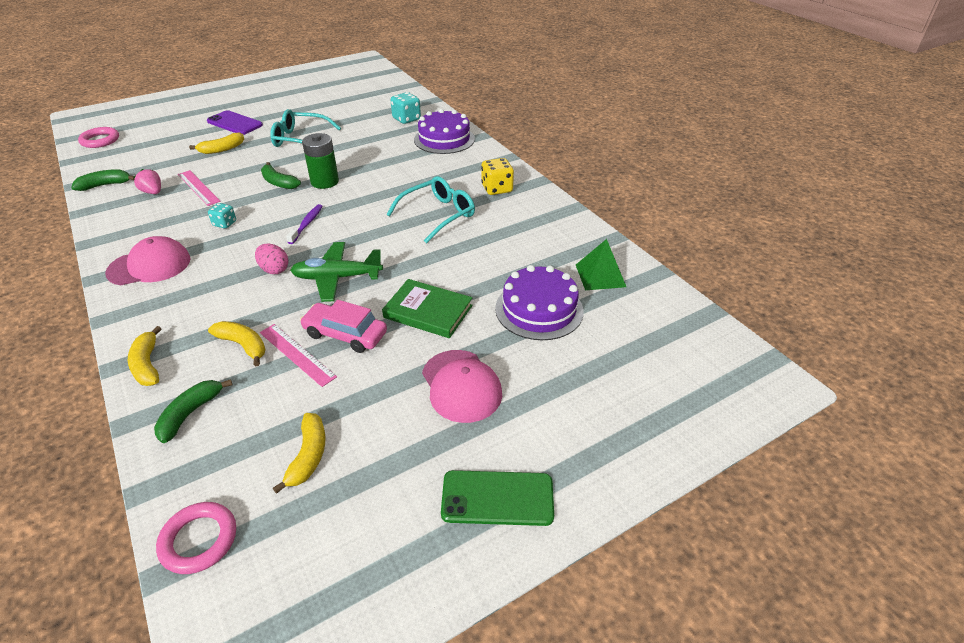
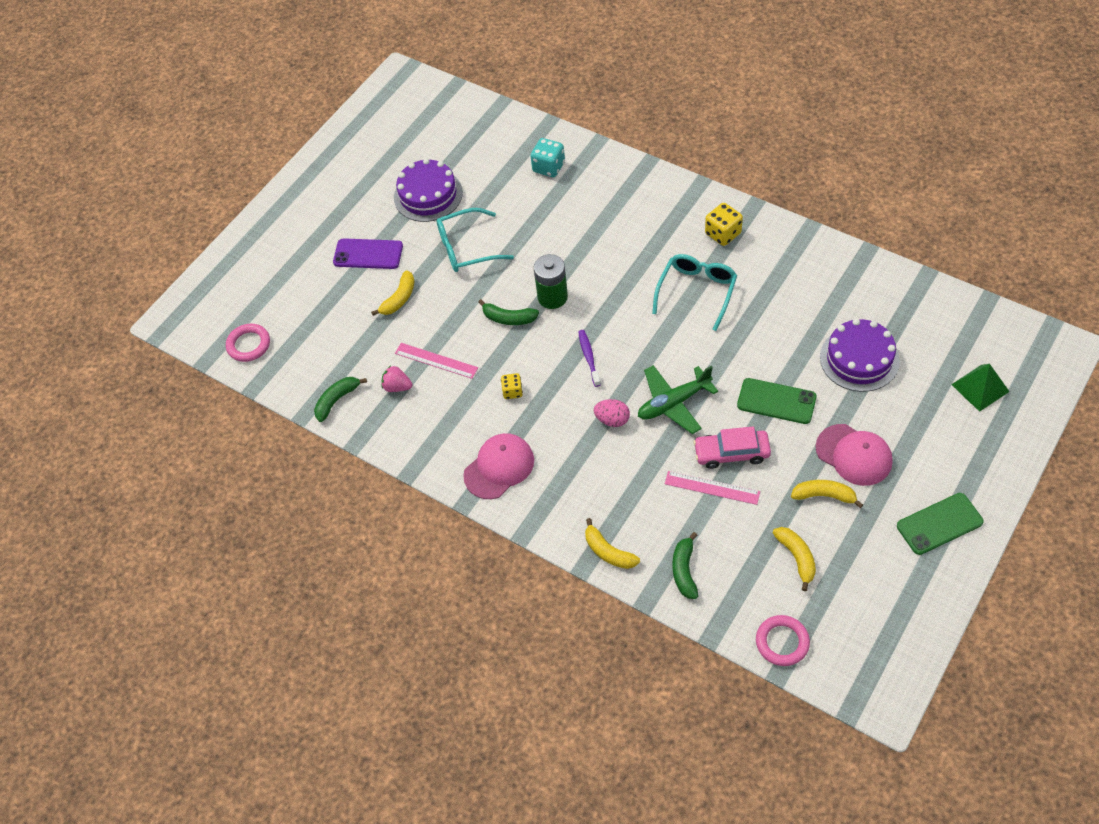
camera: 20 degrees left, 15 degrees up
turquoise dice [208,203,236,229] -> yellow dice [501,373,523,399]
yellow banana [208,321,266,366] -> yellow banana moved to [791,480,863,508]
green book [382,279,473,338] -> green phone [737,378,817,424]
purple cake [414,109,475,154] -> purple cake moved to [394,158,463,222]
green pyramid [576,239,626,290] -> green pyramid moved to [951,364,1010,412]

